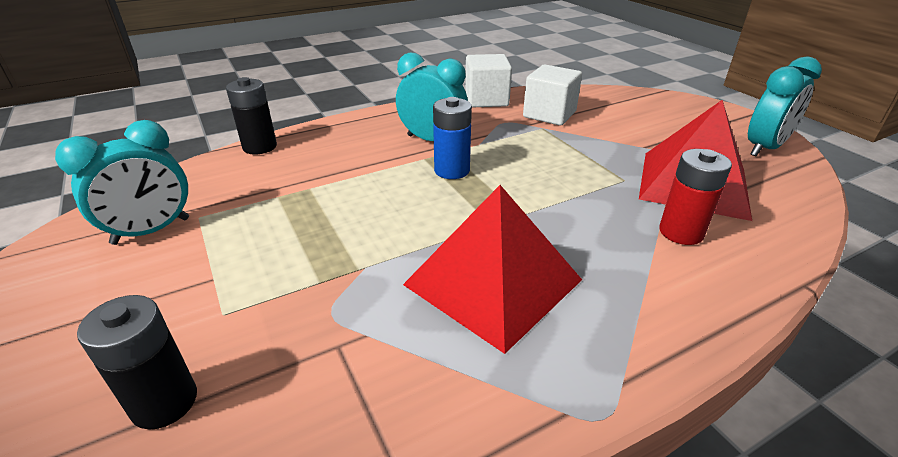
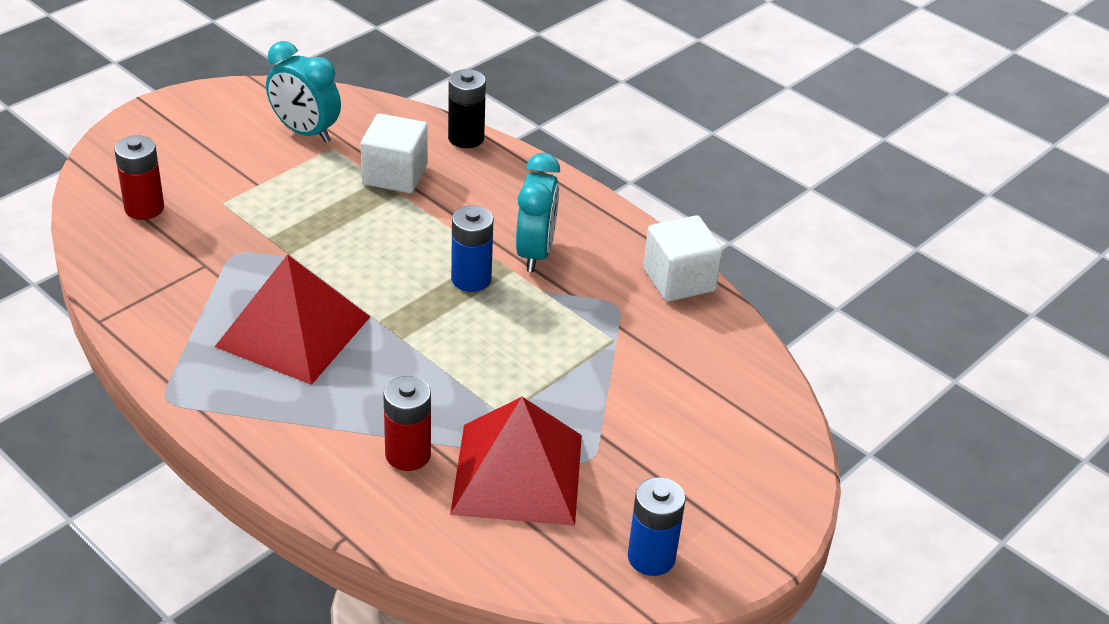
camera: 70 degrees right, 5 degrees up
black battery [77,295,197,430] -> red battery [114,135,164,220]
white cube [523,64,582,126] -> white cube moved to [361,114,428,193]
turquoise clock [748,57,822,156] -> blue battery [628,477,686,576]

